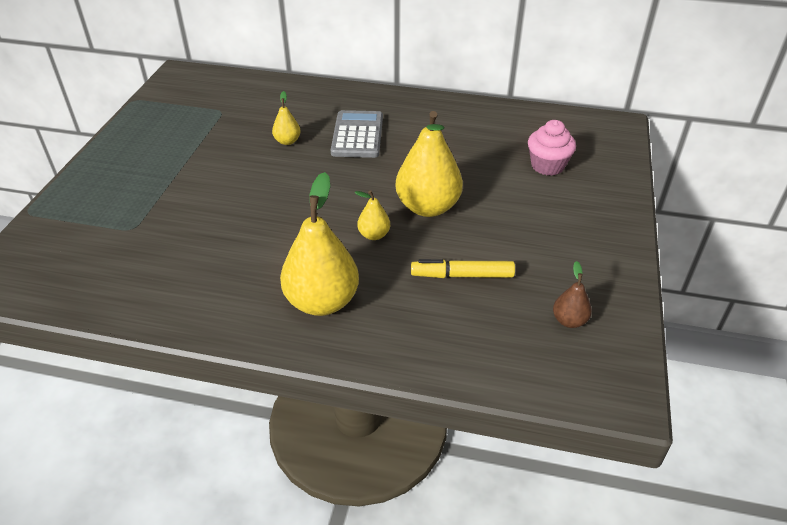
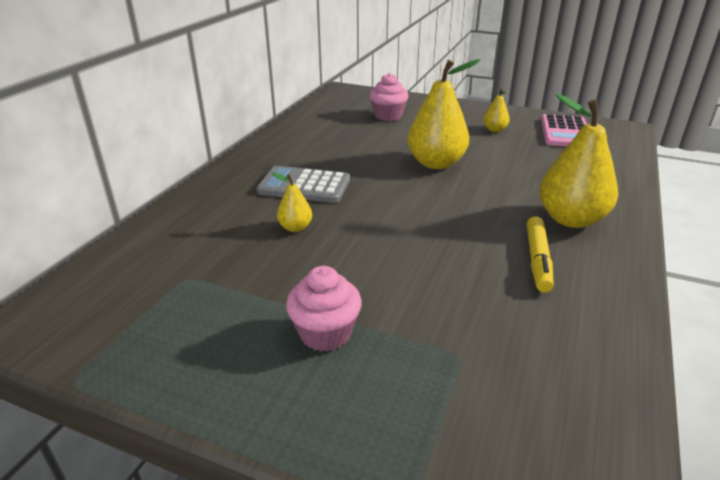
camera: 80 degrees left, 10 degrees down
yellow pear [355,190,390,240] -> yellow pear moved to [483,88,510,132]
yellow marker [411,259,515,278] -> yellow marker moved to [527,216,554,292]
brown pear [553,261,592,328] -> pink calculator [541,114,587,147]
none -> pink cupcake [286,266,362,351]

